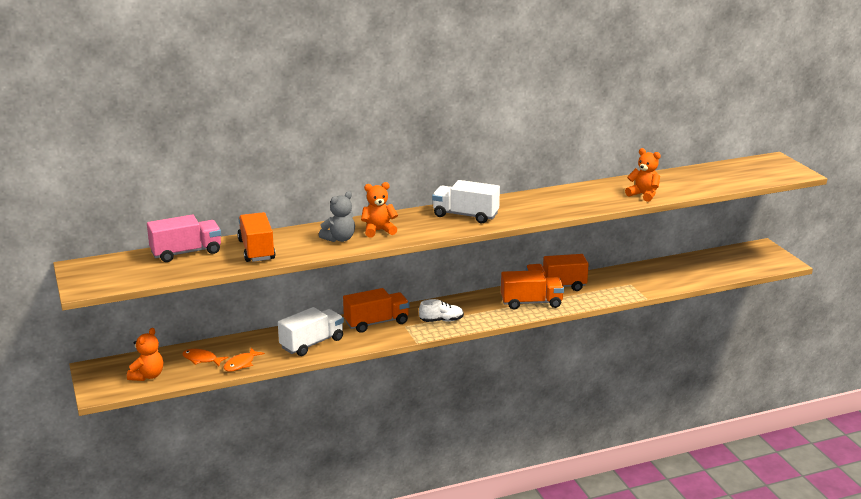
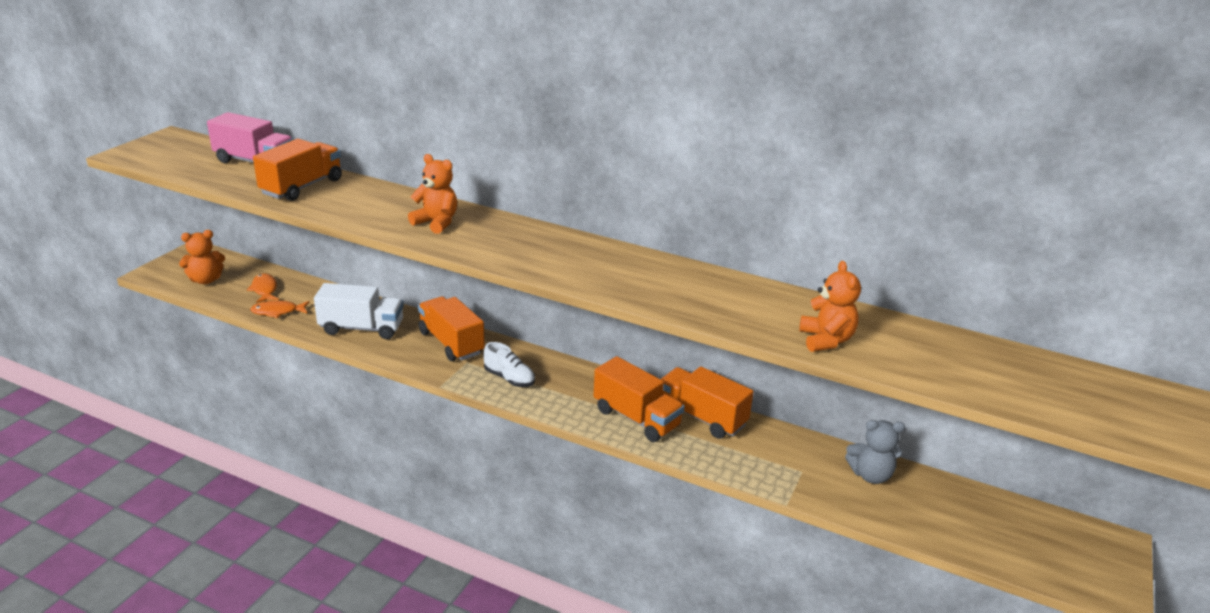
camera: 45 degrees right, 5 degrees up
grey teddy bear [319,191,355,242] -> grey teddy bear moved to [845,420,905,484]
orange truck [343,288,409,333] -> orange truck turned 150 degrees counterclockwise [418,296,485,361]
white truck [432,180,500,223] -> none

